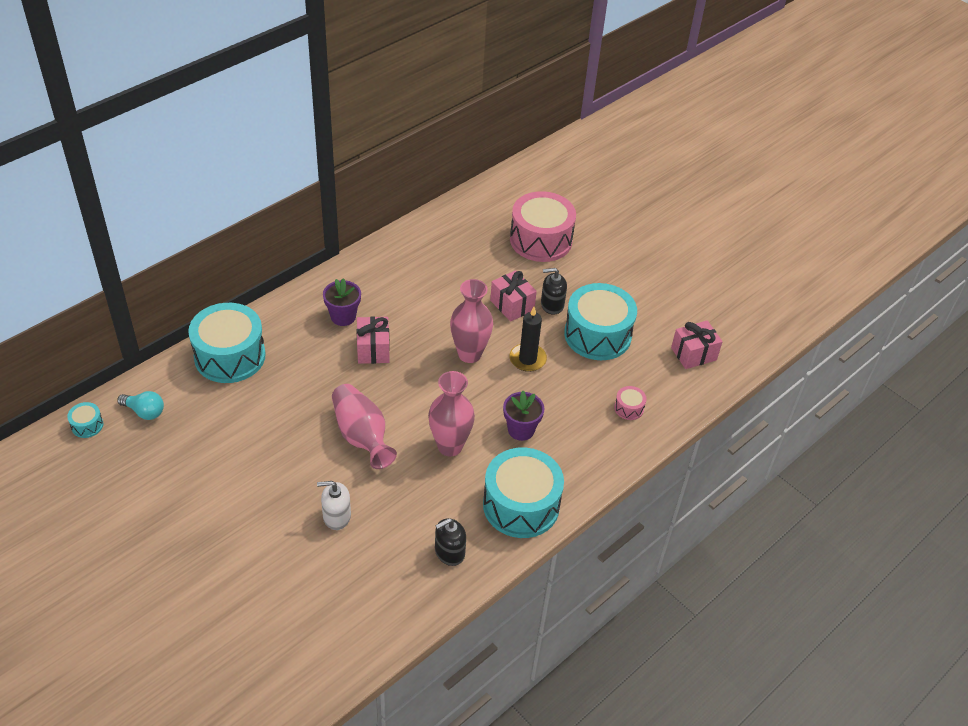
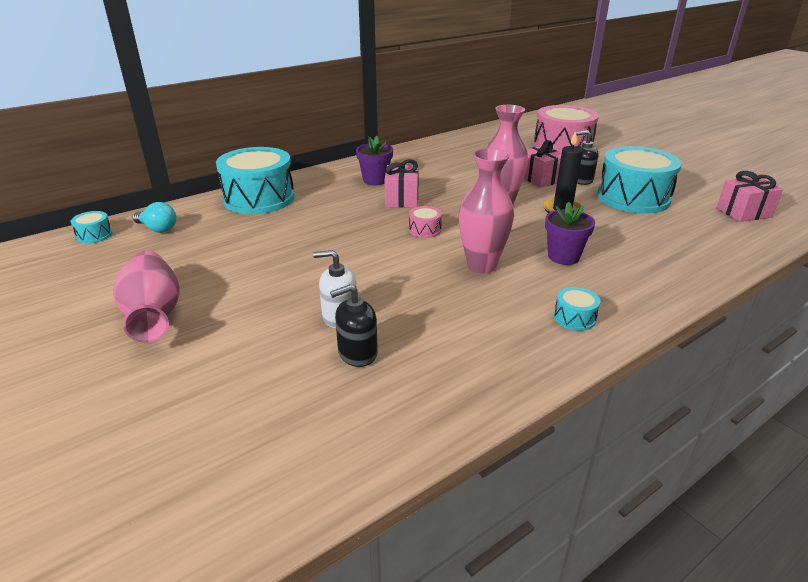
camera: 10 degrees right, 15 degrees down
pink vase [332,384,397,469] -> pink vase moved to [113,250,180,343]
black soap dispenser [435,518,466,566] -> black soap dispenser moved to [330,284,378,367]
turquoise drum [483,448,564,538] -> turquoise drum [554,287,601,331], size x0.42
pink drum [614,386,647,420] -> pink drum moved to [409,206,442,238]

